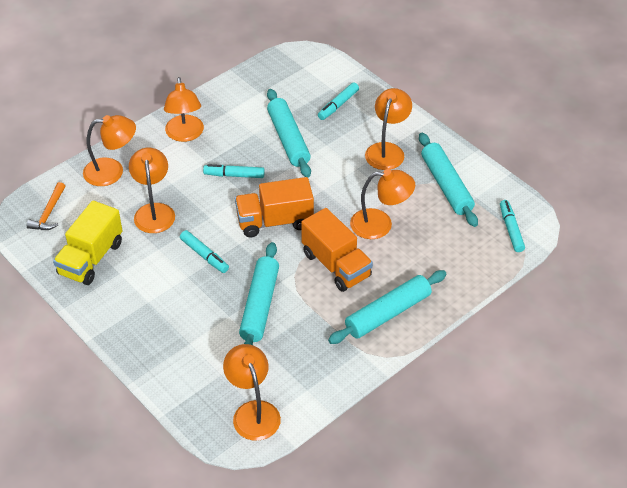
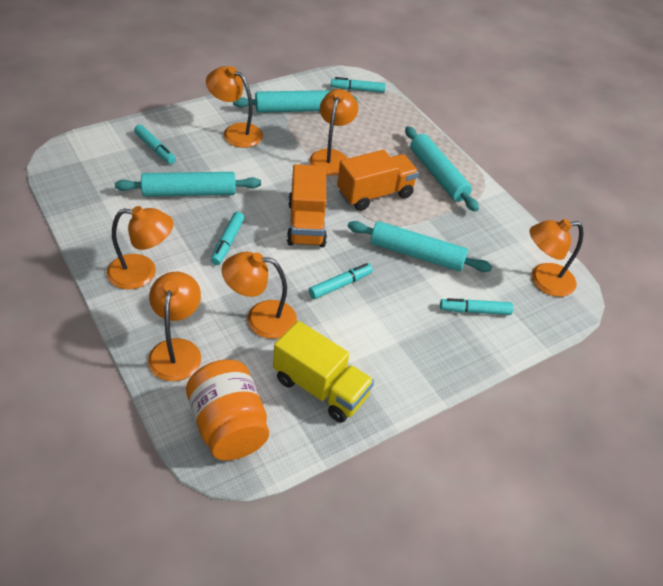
camera: 85 degrees left, 0 degrees up
orange hammer [27,182,65,230] -> orange jar [186,360,269,460]
none -> turquoise marker [440,298,513,315]

